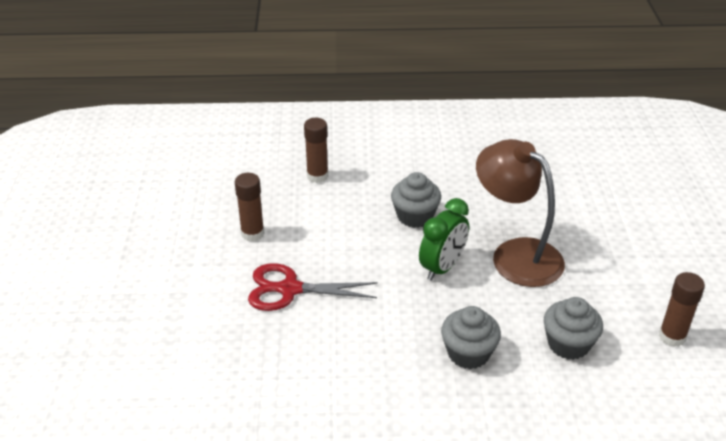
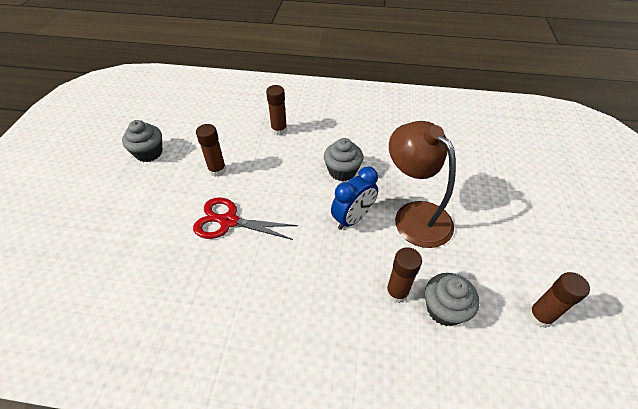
camera: 10 degrees right, 10 degrees up
green clock [419,198,469,281] -> blue clock [331,167,378,230]
grey cupcake [441,306,501,369] -> grey cupcake moved to [122,120,162,162]
none -> brown glue stick [386,247,422,303]

